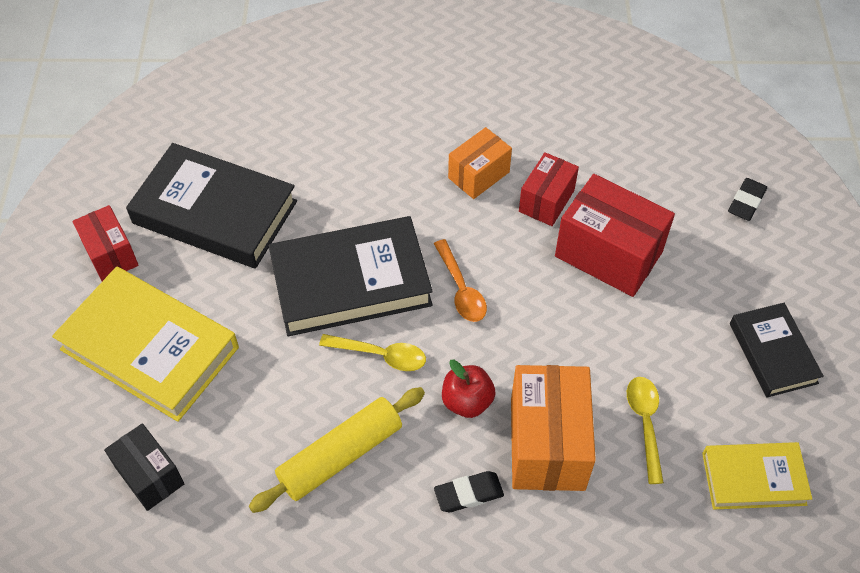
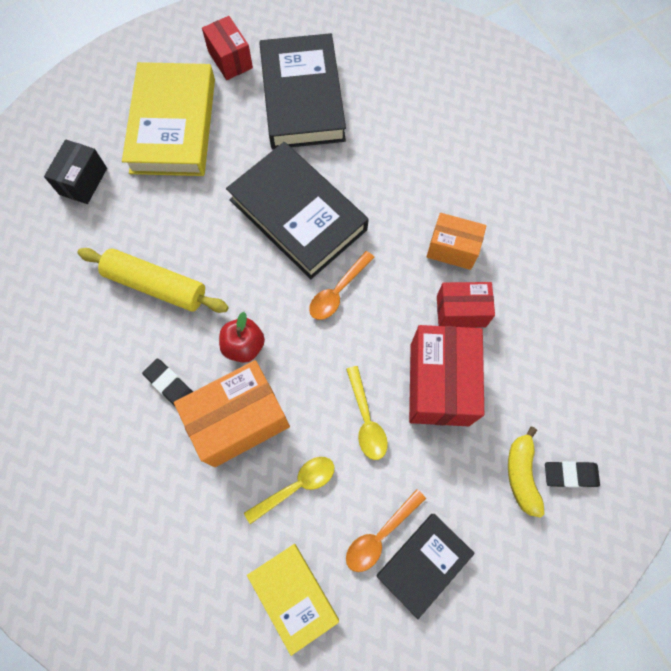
camera: 60 degrees right, 15 degrees up
red box [73,205,139,281] -> red box turned 60 degrees counterclockwise [202,16,253,80]
yellow spoon [319,334,426,371] -> yellow spoon moved to [346,366,388,460]
none -> orange spoon [346,489,426,572]
none -> yellow banana [508,427,544,517]

